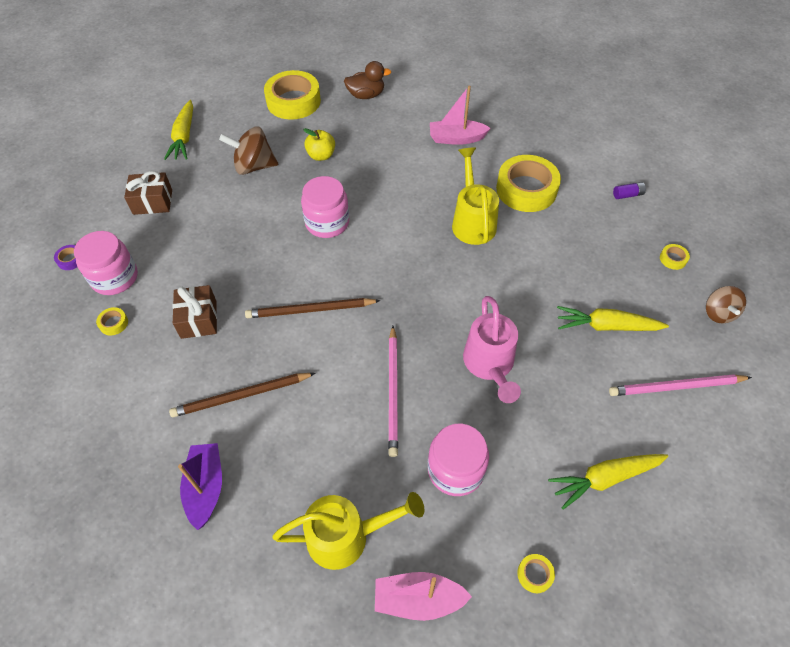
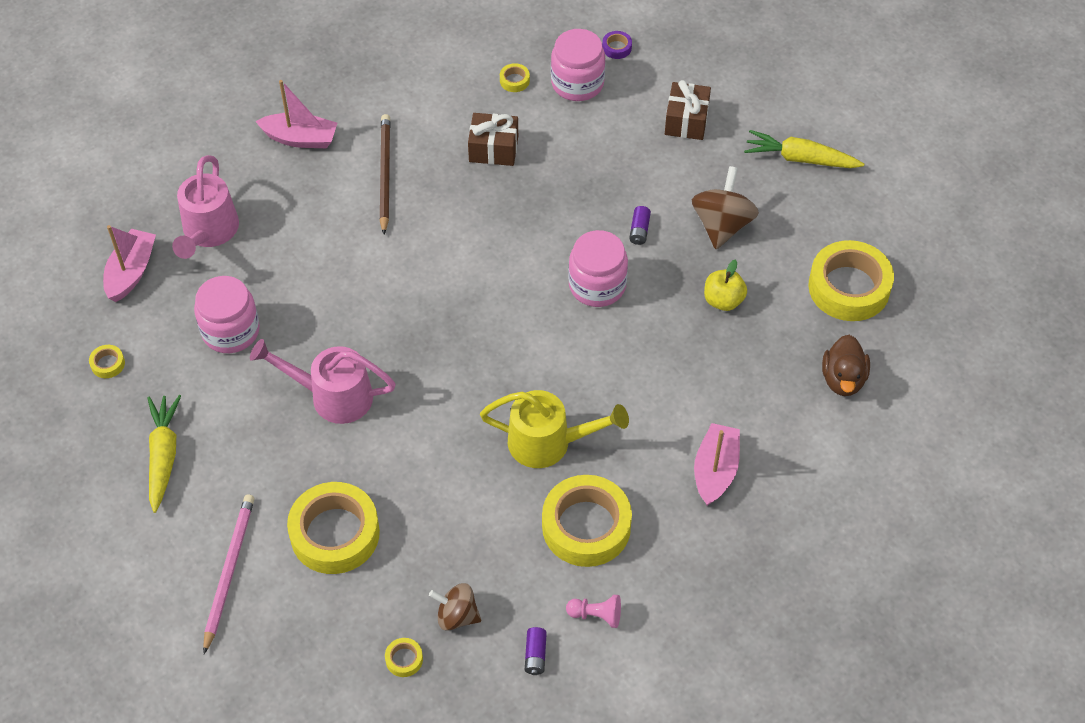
camera: 105 degrees right, 0 degrees up
purple boat [178,443,222,530] -> pink boat [256,80,337,148]
brown pencil [245,298,380,318] -> none
yellow watering can [273,492,425,570] -> pink watering can [172,155,239,259]
pink pencil [388,326,398,457] -> none
yellow carrot [557,306,669,331] -> yellow tape [287,482,380,574]
brown spinning top [706,286,746,323] -> brown spinning top moved to [429,583,481,631]
none -> pink pawn [566,595,621,628]
none -> purple battery [629,206,651,245]

